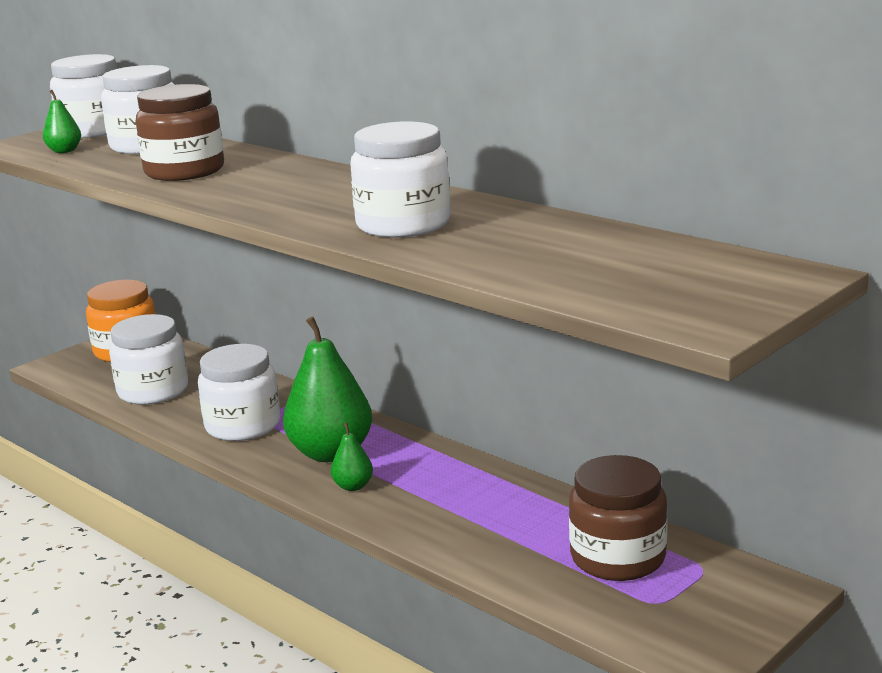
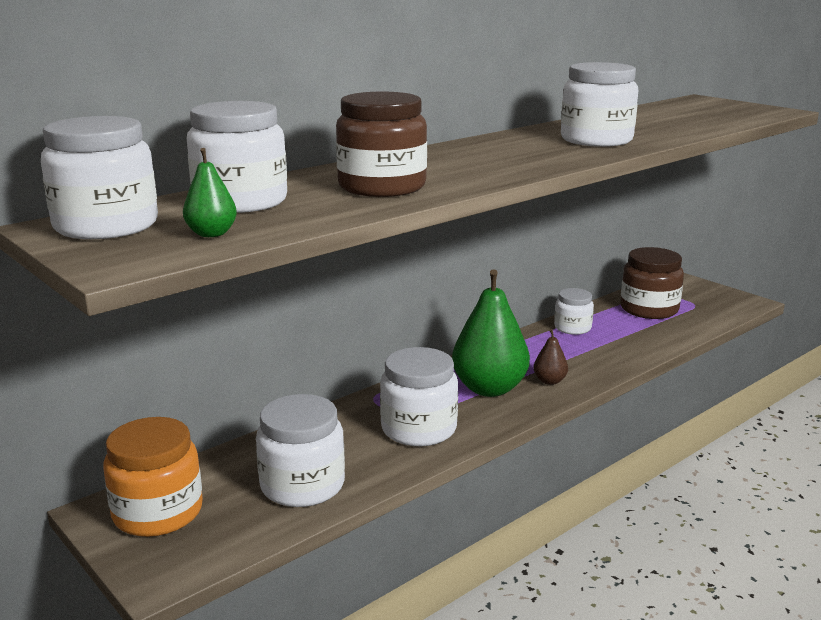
camera: 85 degrees left, 0 degrees up
green pear [331,422,373,491] -> brown pear [533,329,568,385]
none -> white jar [554,288,594,335]

